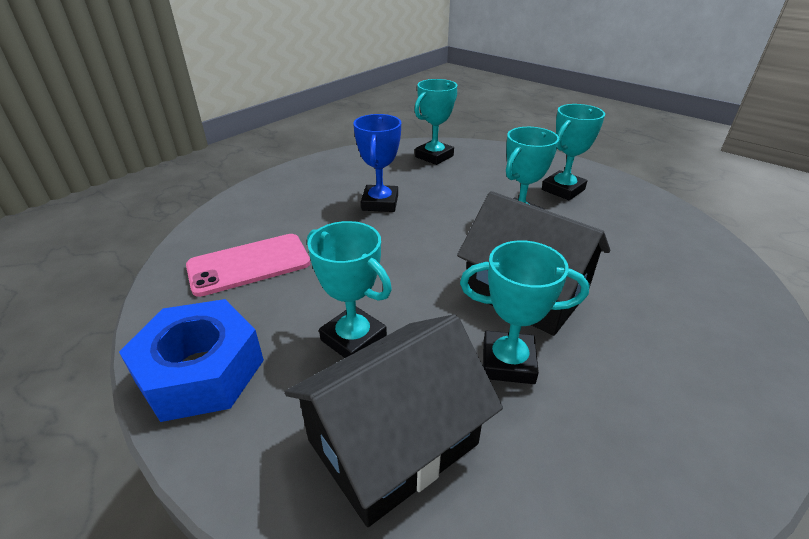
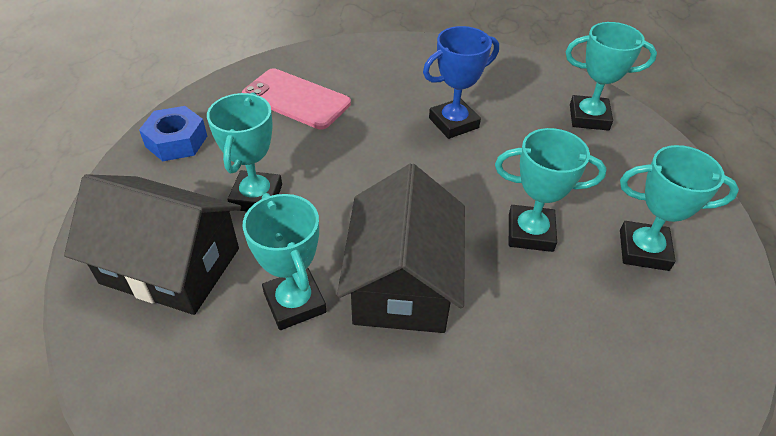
camera: 55 degrees right, 10 degrees up
blue nut [119,299,264,422] -> blue nut [139,106,207,161], size x0.65

